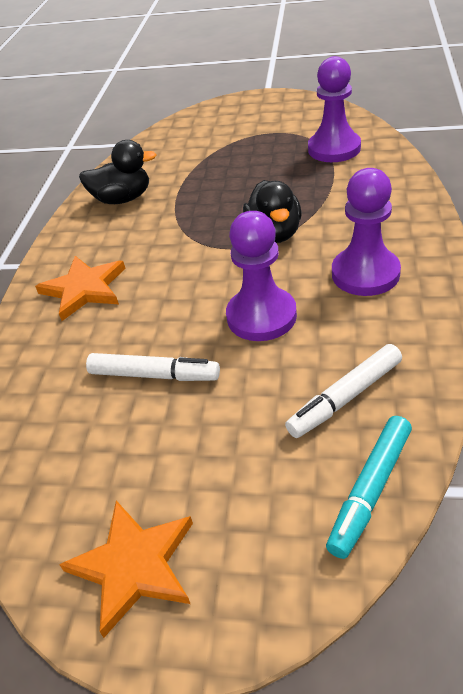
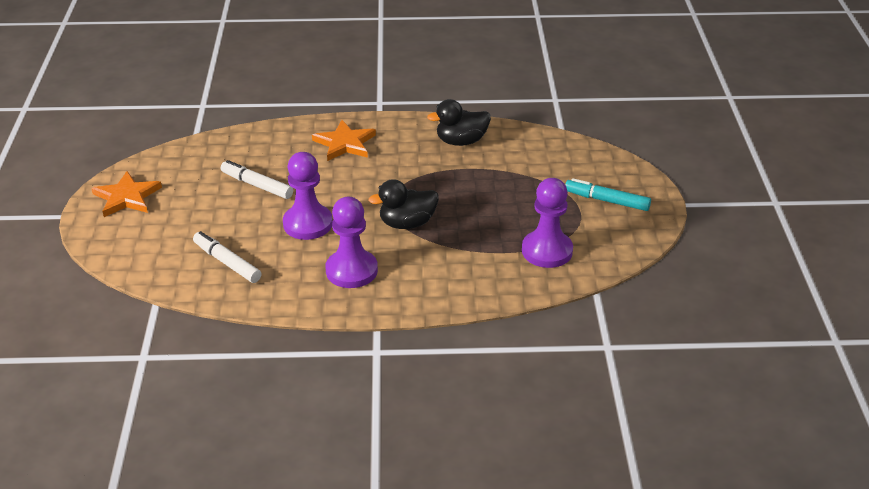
camera: 75 degrees right, 5 degrees down
black duck [79,140,157,204] -> black duck turned 90 degrees clockwise [427,99,491,146]
white marker [86,353,220,381] -> white marker turned 120 degrees clockwise [221,160,293,199]
turquoise marker [326,416,412,559] -> turquoise marker moved to [565,178,651,211]

